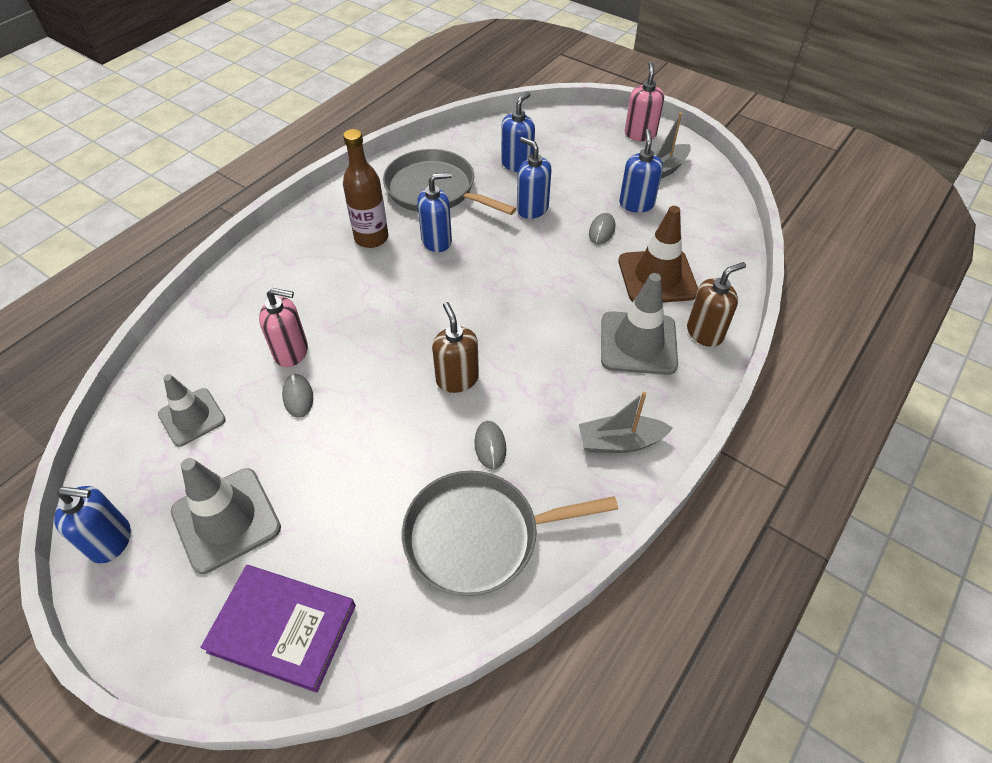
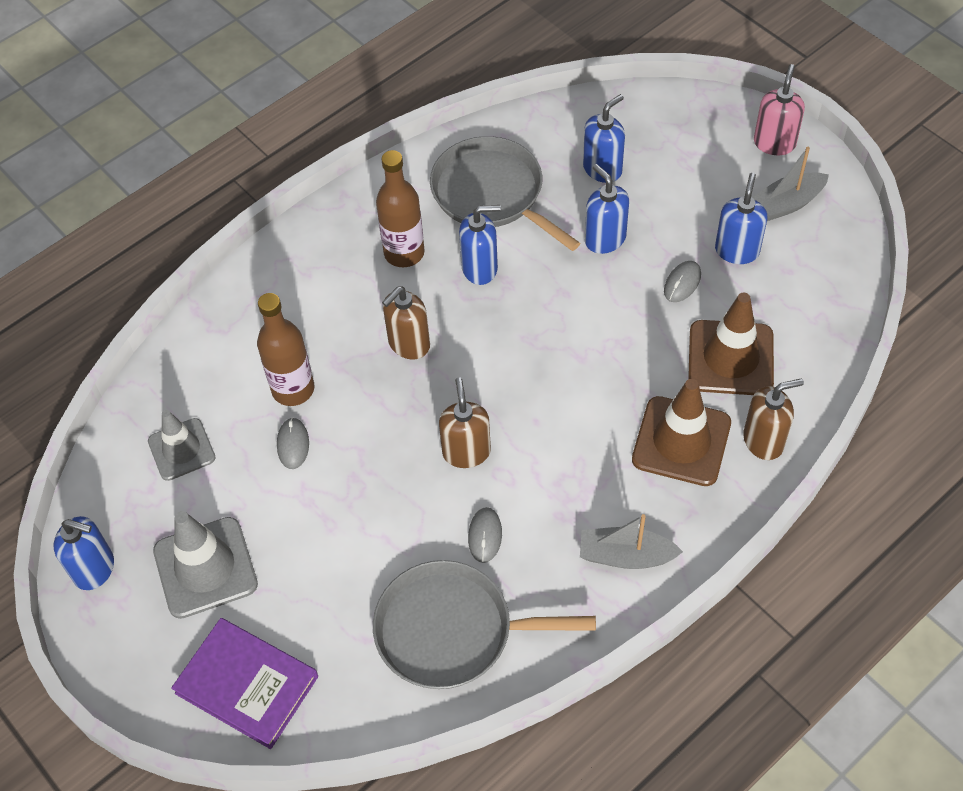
camera: 15 degrees right, 5 degrees up
pink soap dispenser [259,288,308,367] -> brown bottle [257,293,314,406]
grey traffic cone [601,273,678,375] -> brown traffic cone [632,379,731,486]
none -> brown soap dispenser [382,286,430,359]

